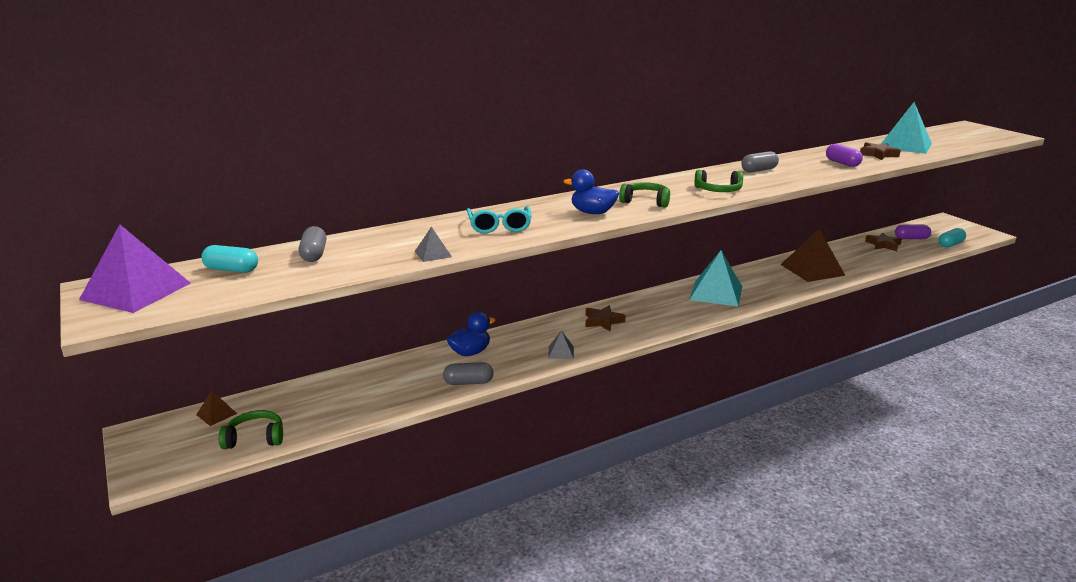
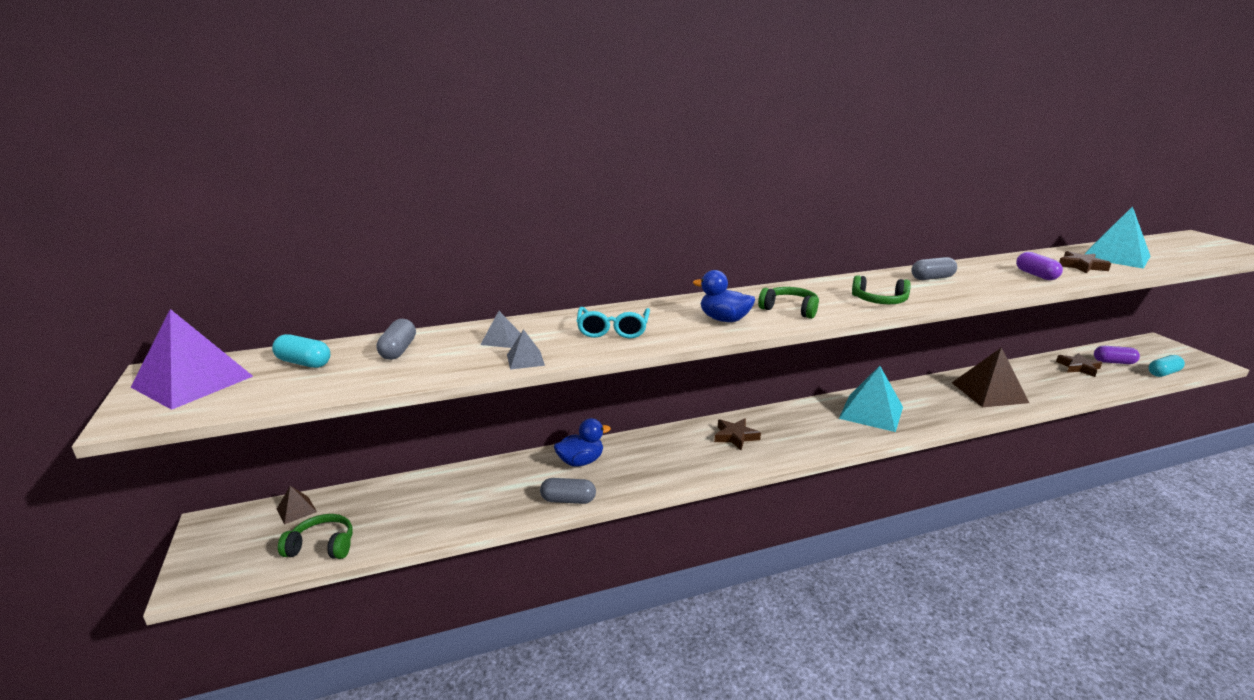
camera: 10 degrees right, 0 degrees up
grey pyramid [548,330,574,359] -> grey pyramid moved to [480,311,521,348]

